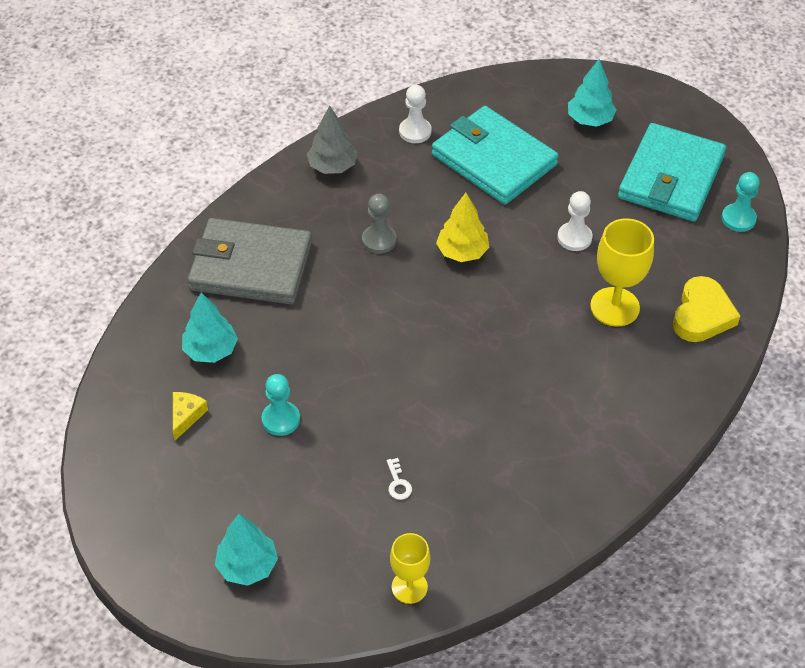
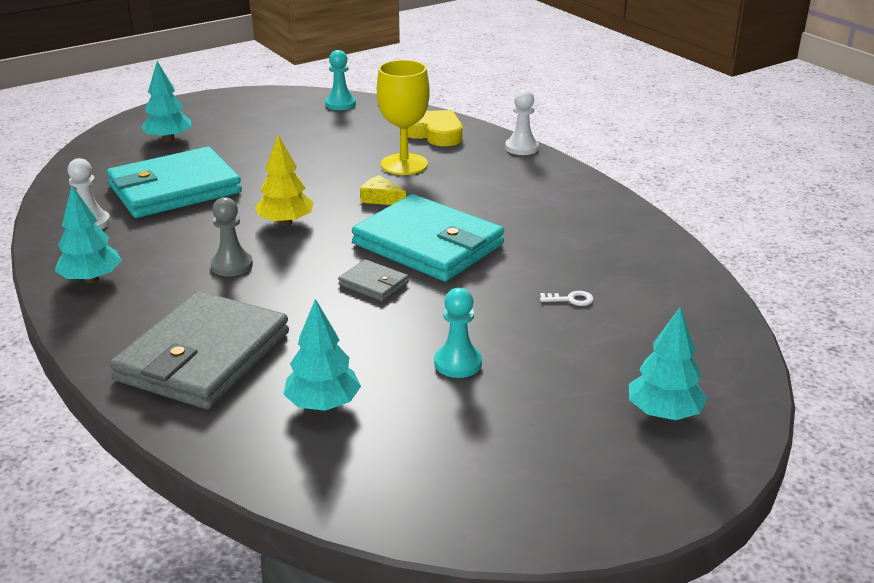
camera: 75 degrees left, 20 degrees down
yellow cheese [173,392,208,440] -> yellow cheese moved to [360,175,406,205]
grey tree [307,106,357,174] -> turquoise tree [55,186,122,283]
yellow goblet [390,533,430,604] -> none
white pawn [558,191,592,251] -> white pawn moved to [505,89,539,155]
turquoise wallet [618,123,726,222] -> turquoise wallet moved to [352,194,504,281]
none -> grey wallet [338,259,409,301]

